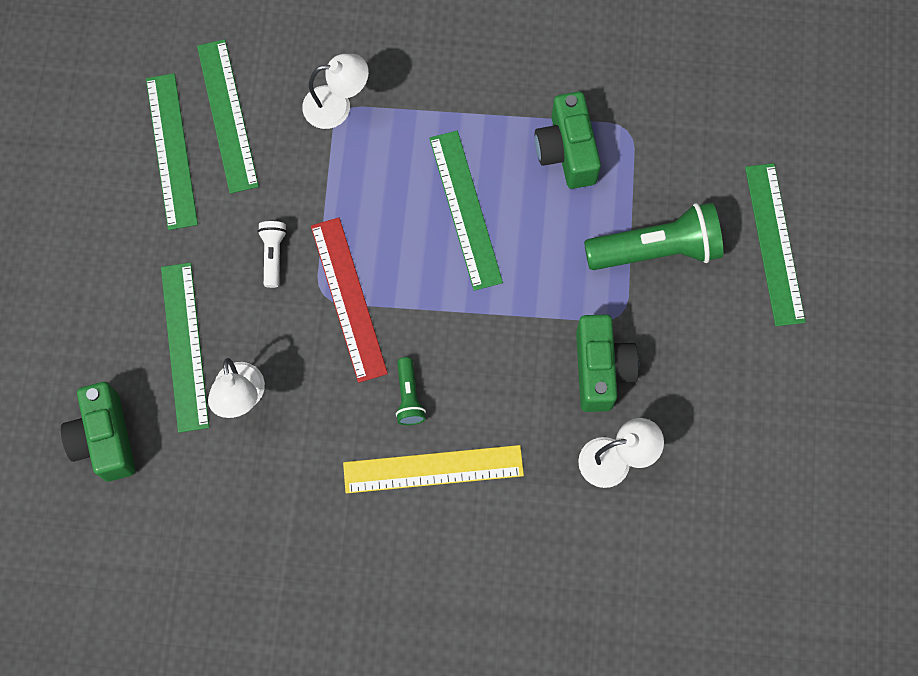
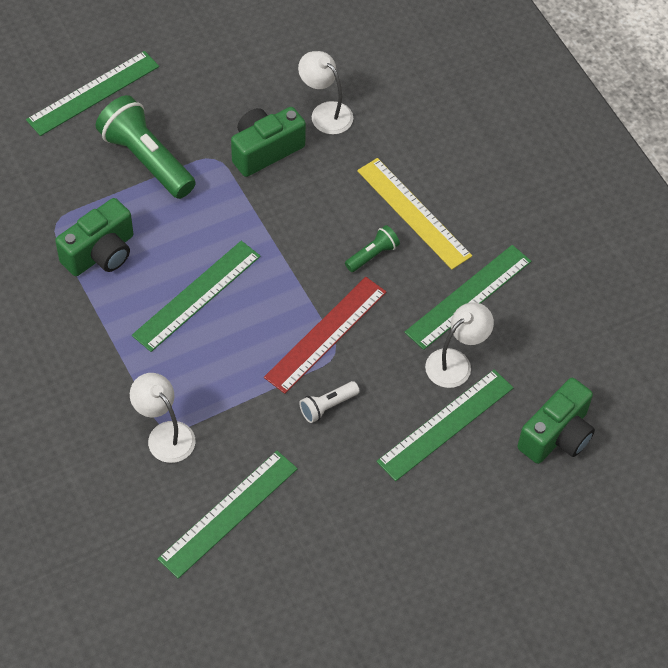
camera: 125 degrees left, 15 degrees down
green ruler [146,73,198,230] -> green ruler moved to [404,245,531,350]

